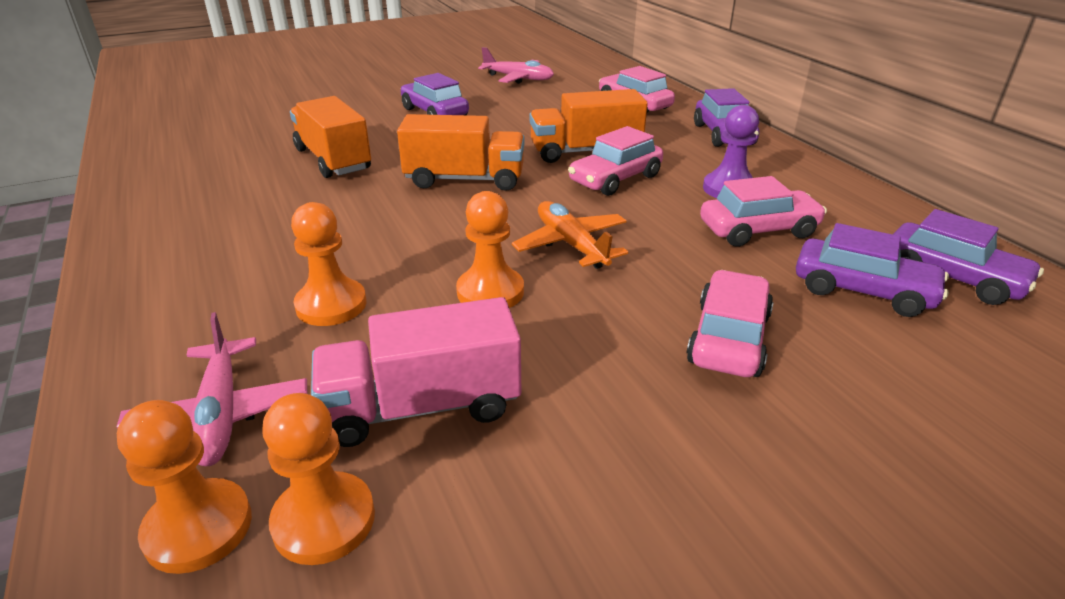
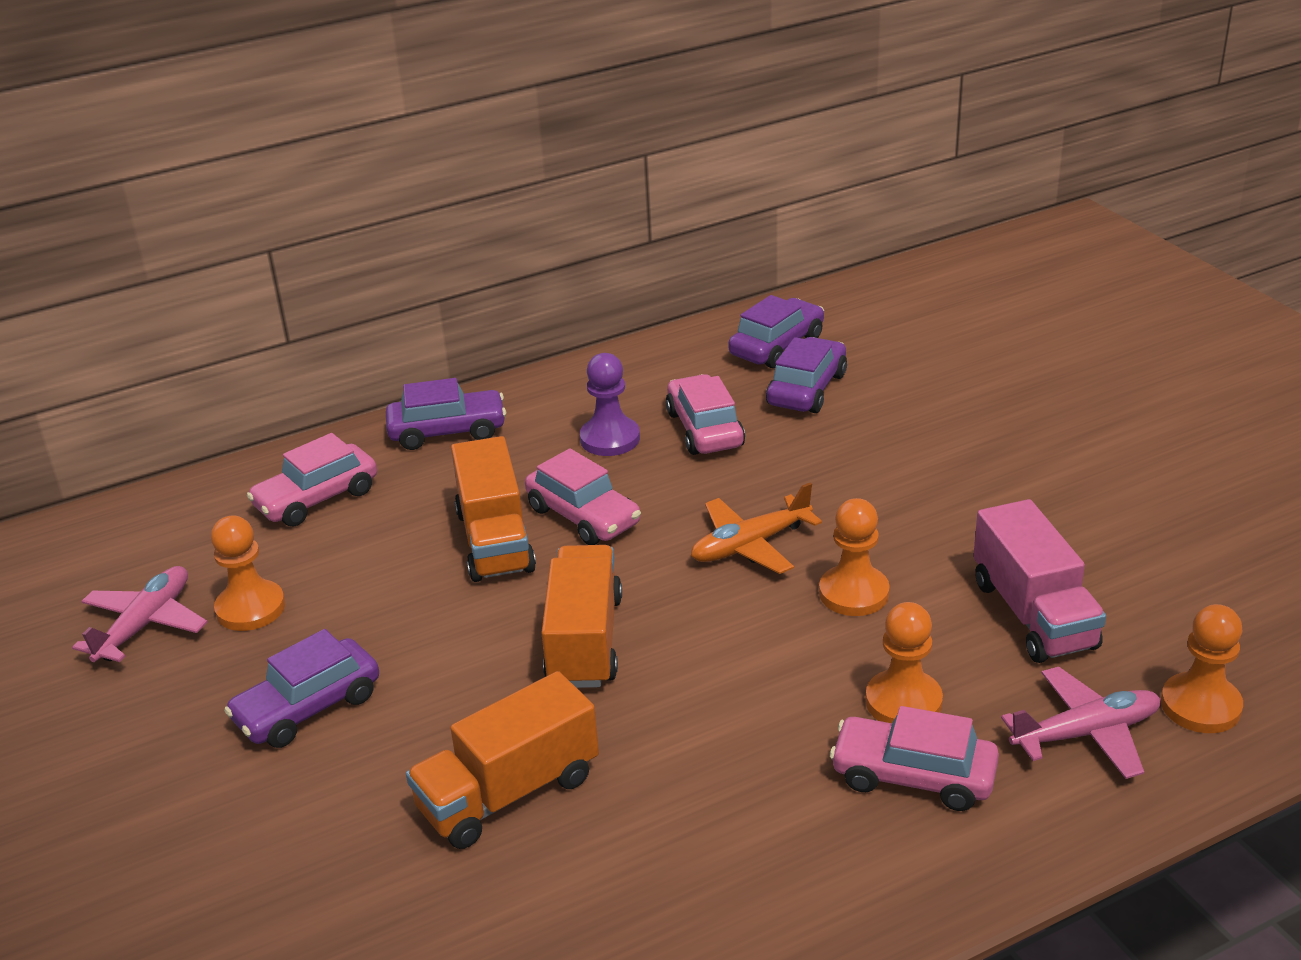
camera: 90 degrees left, 0 degrees up
orange pawn [262,393,375,565] -> orange pawn moved to [211,516,285,631]
pink car [686,270,773,377] -> pink car moved to [830,706,999,811]

